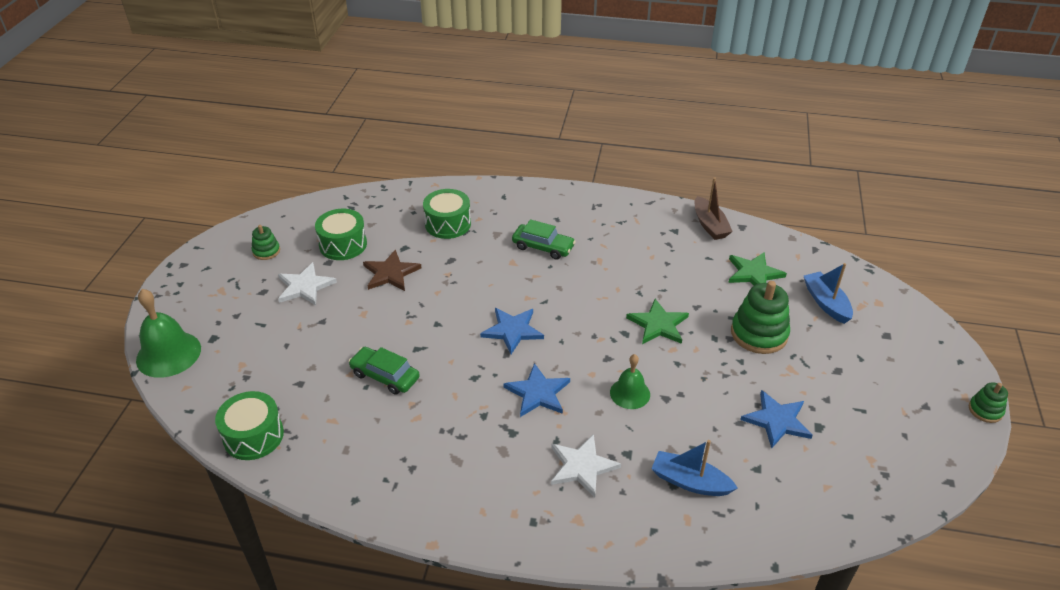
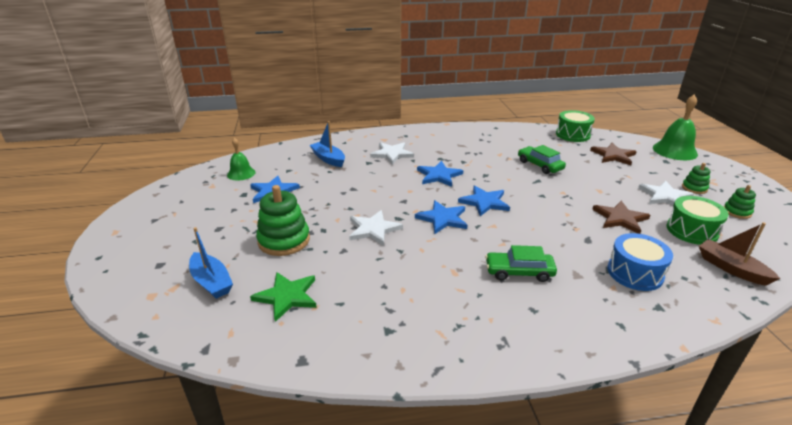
camera: 160 degrees right, 10 degrees down
green car [349,347,420,395] -> green car turned 135 degrees counterclockwise [518,145,566,174]
green drum [423,189,471,239] -> blue drum [607,233,673,291]
green bell [610,354,650,409] -> green bell moved to [227,138,255,180]
green star [626,299,689,344] -> white star [349,210,403,246]
blue boat [651,440,738,496] -> blue boat turned 135 degrees counterclockwise [310,121,345,167]
brown boat [695,177,733,240] -> brown boat moved to [699,222,780,286]
green stacking toy [969,382,1008,423] -> green stacking toy moved to [682,163,710,194]
none -> blue star [415,200,468,234]
none -> brown star [590,143,637,165]

